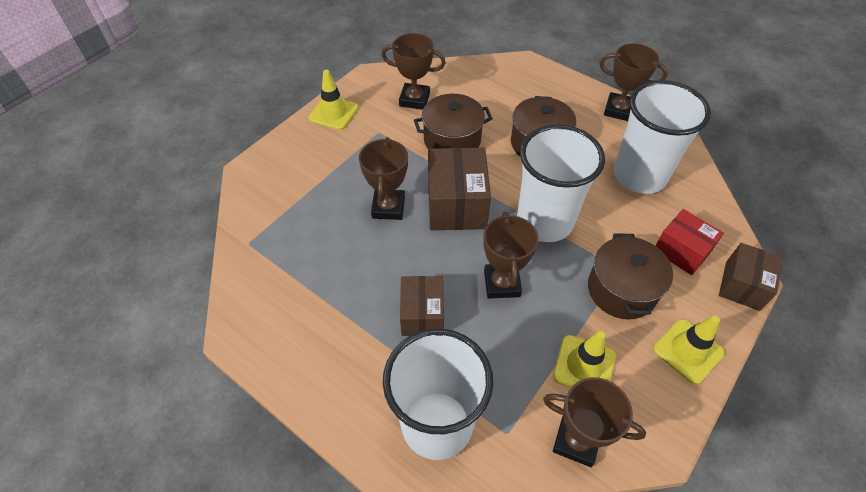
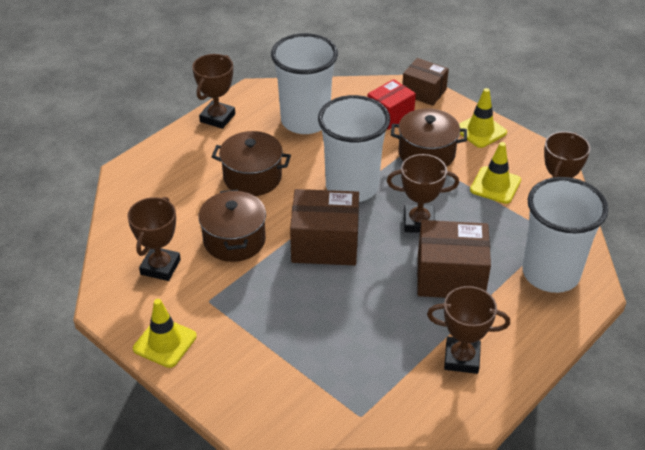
camera: 85 degrees left, 10 degrees down
brown trophy [359,137,408,220] -> brown trophy moved to [427,286,510,374]
brown box [400,276,444,336] -> brown box [417,220,491,298], size x1.54

